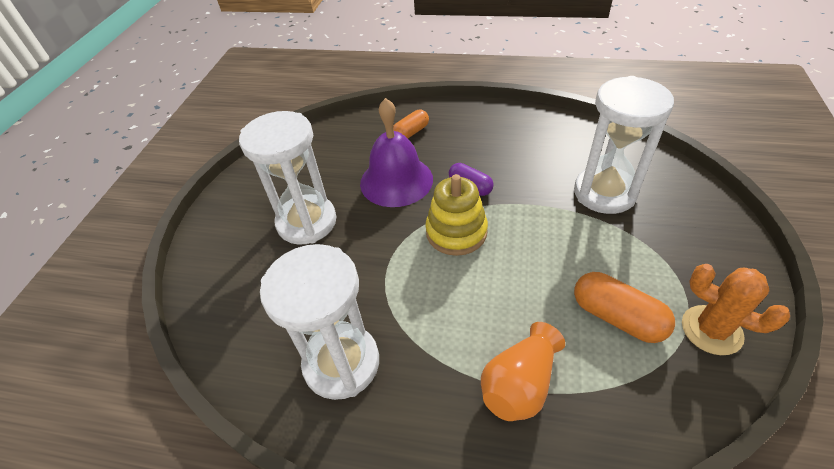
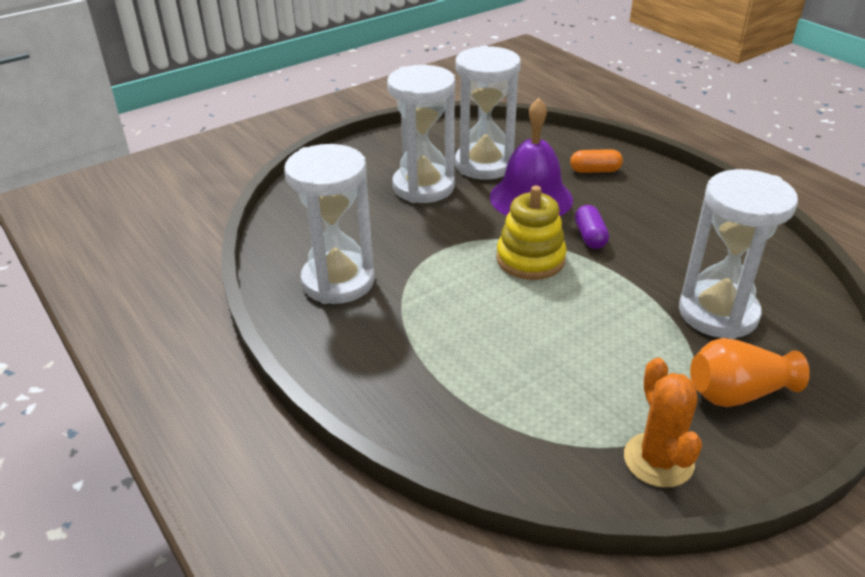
camera: 40 degrees right, 10 degrees down
orange vase [481,322,565,421] -> orange vase moved to [690,338,810,407]
orange capsule [574,272,675,343] -> none
none -> white hourglass [455,46,521,180]

